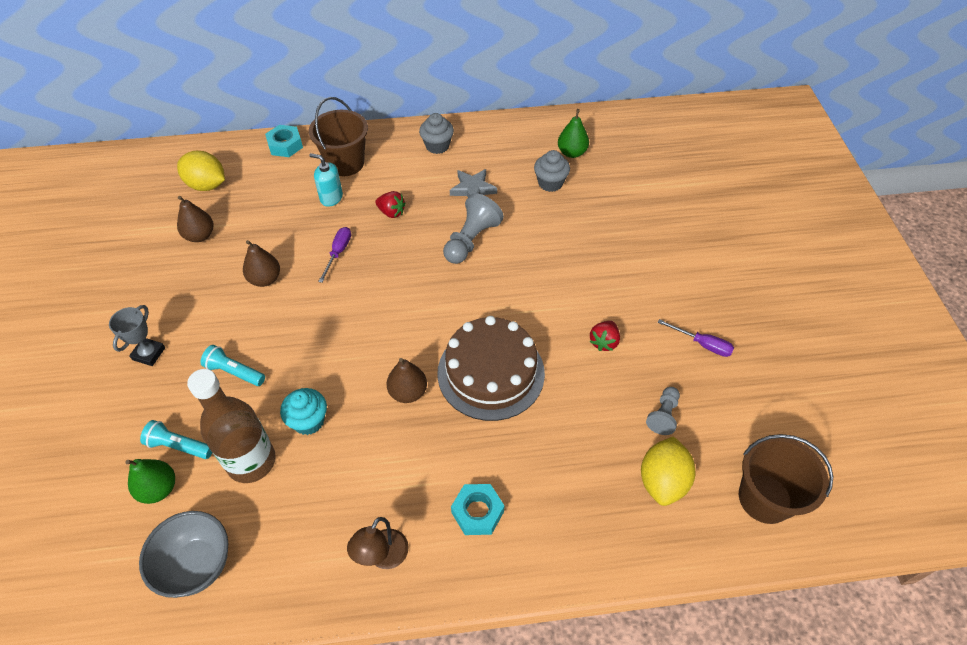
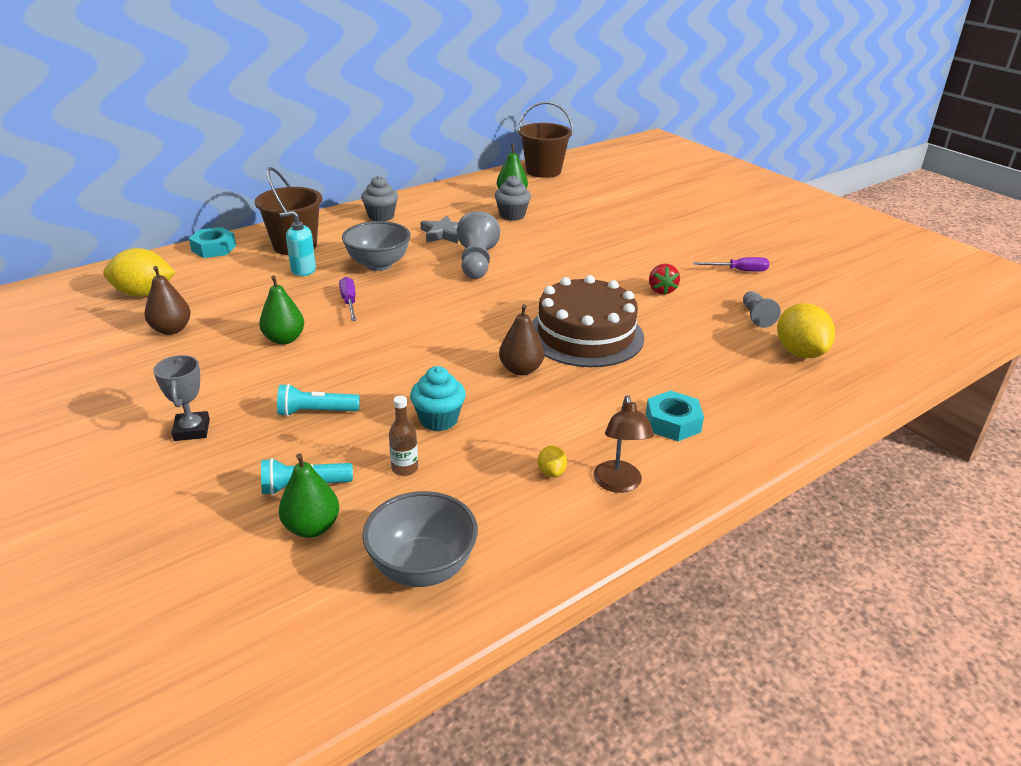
camera: 30 degrees left, 20 degrees down
brown bottle [187,369,276,483] -> brown bottle [389,396,418,476], size x0.43
brown pear [243,240,280,287] -> green pear [259,275,304,345]
red strawberry [375,191,406,218] -> grey bowl [342,221,411,271]
brown bucket [739,434,834,524] -> brown bucket moved to [518,102,573,178]
none -> yellow lemon [538,445,567,477]

